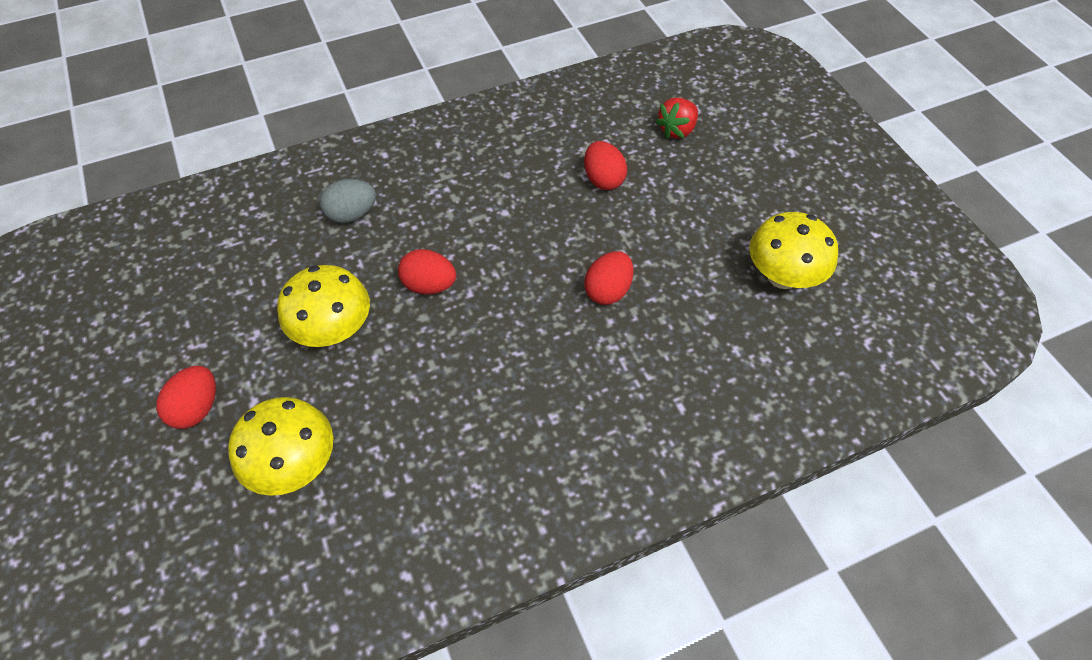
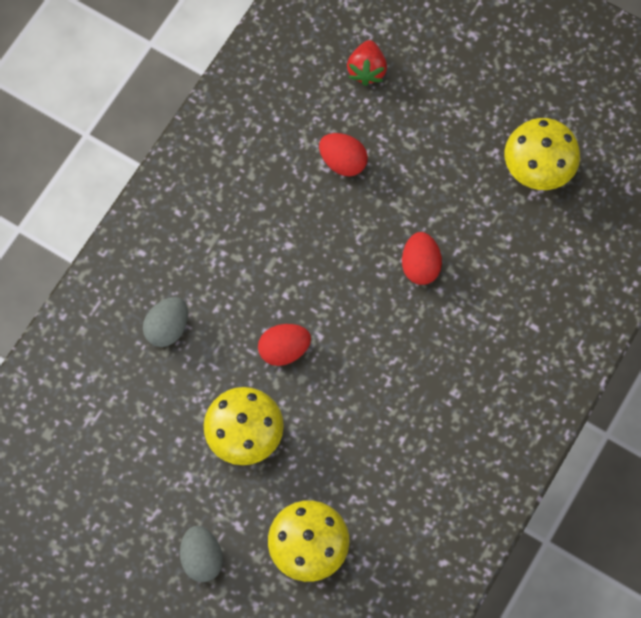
camera: 35 degrees left, 15 degrees up
red egg [156,366,216,429] -> grey egg [180,526,223,582]

